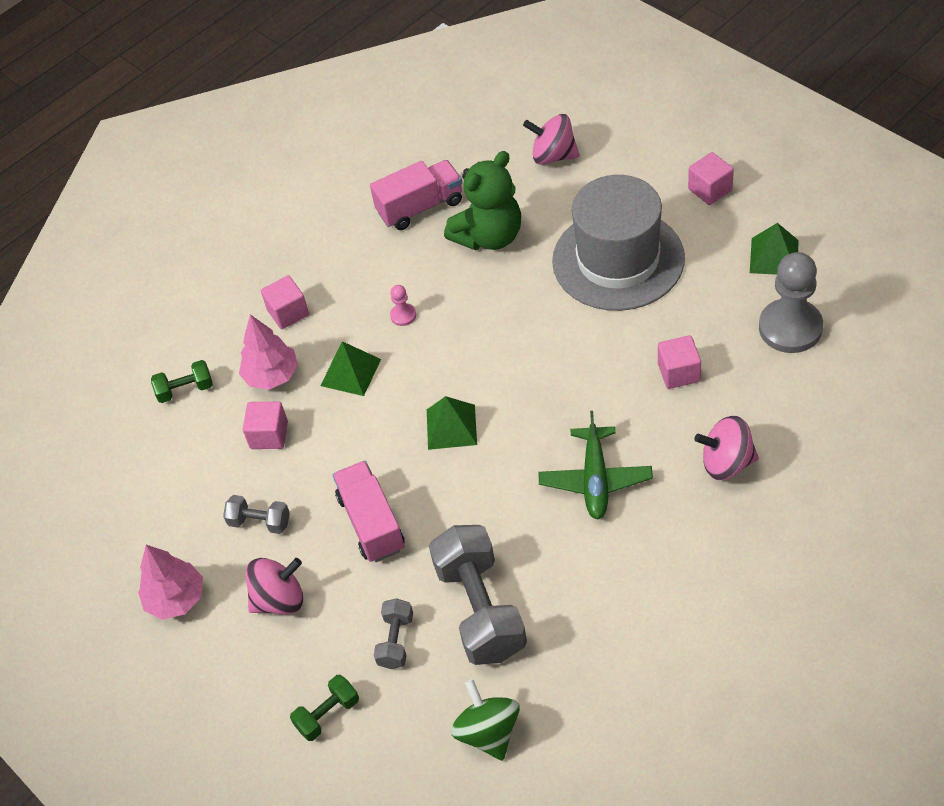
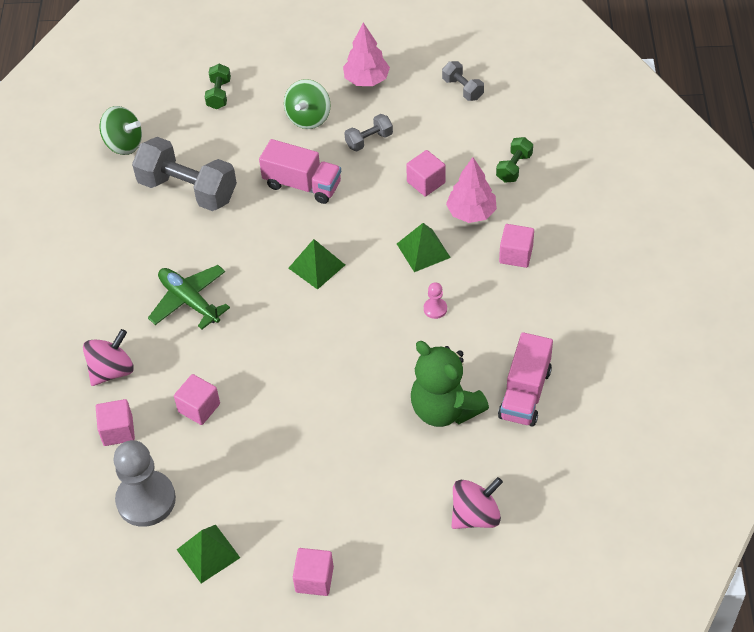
camera: 130 degrees right, 0 degrees up
pink spinning top [245,558,303,615] -> green spinning top [284,79,331,129]
grey dumbbell [374,598,413,669] -> grey dumbbell moved to [442,61,484,101]
green teddy bear [444,151,521,250] -> green teddy bear turned 45 degrees counterclockwise [411,341,489,427]
grey hat [552,175,685,311] -> none
none -> pink cube [96,399,135,446]

